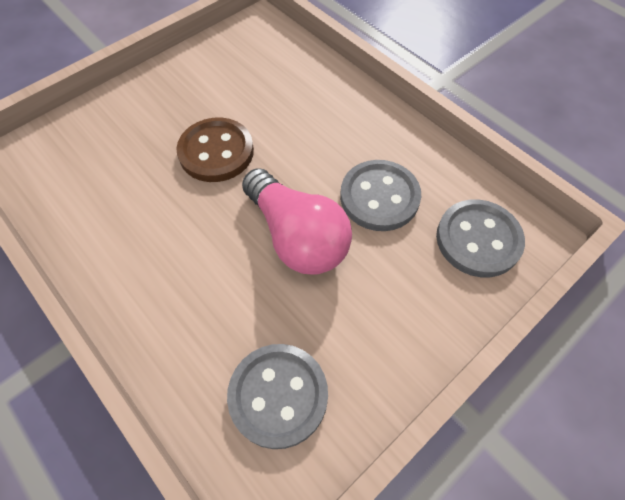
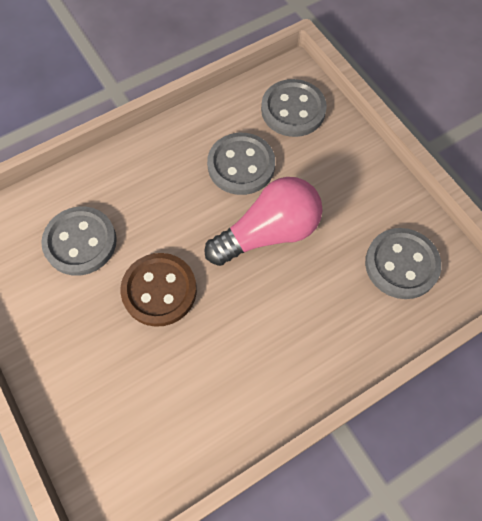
camera: 80 degrees left, 5 degrees up
none -> grey button [41,207,117,276]

